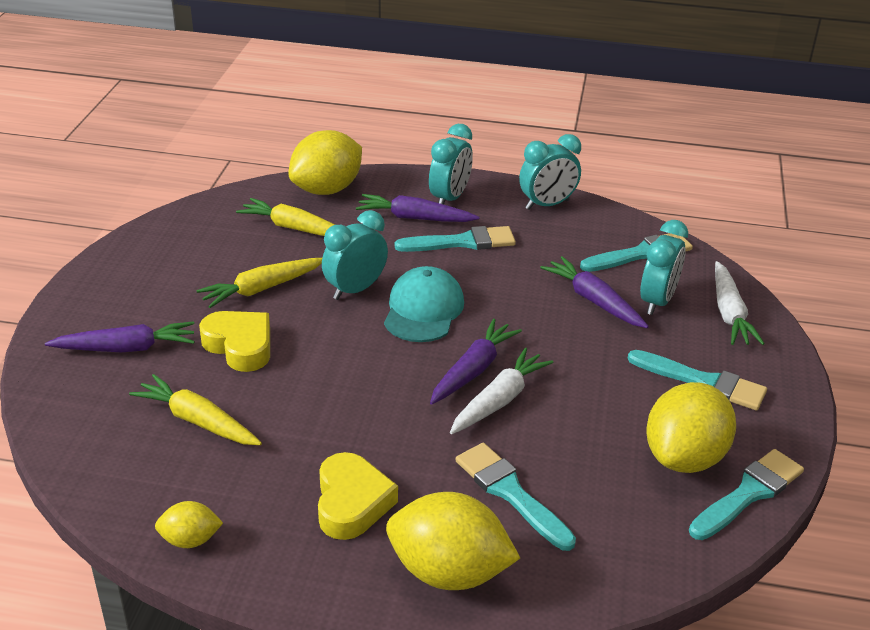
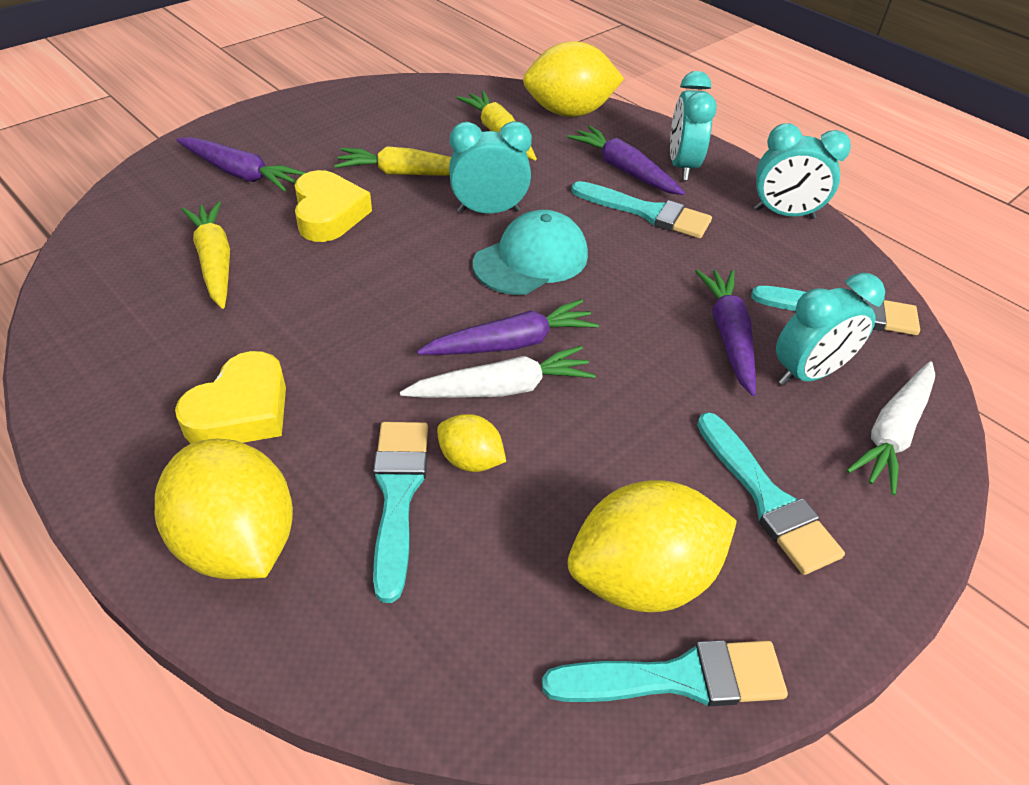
camera: 35 degrees right, 10 degrees up
yellow lemon [155,501,223,548] -> yellow lemon moved to [437,414,506,472]
turquoise clock [429,124,473,204] -> turquoise clock turned 120 degrees clockwise [670,71,717,180]

